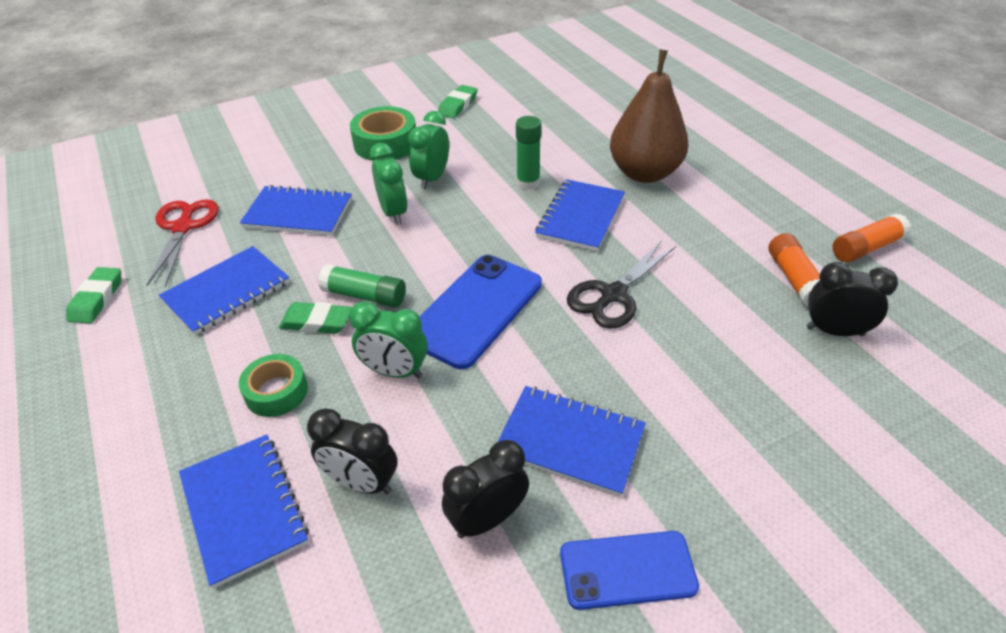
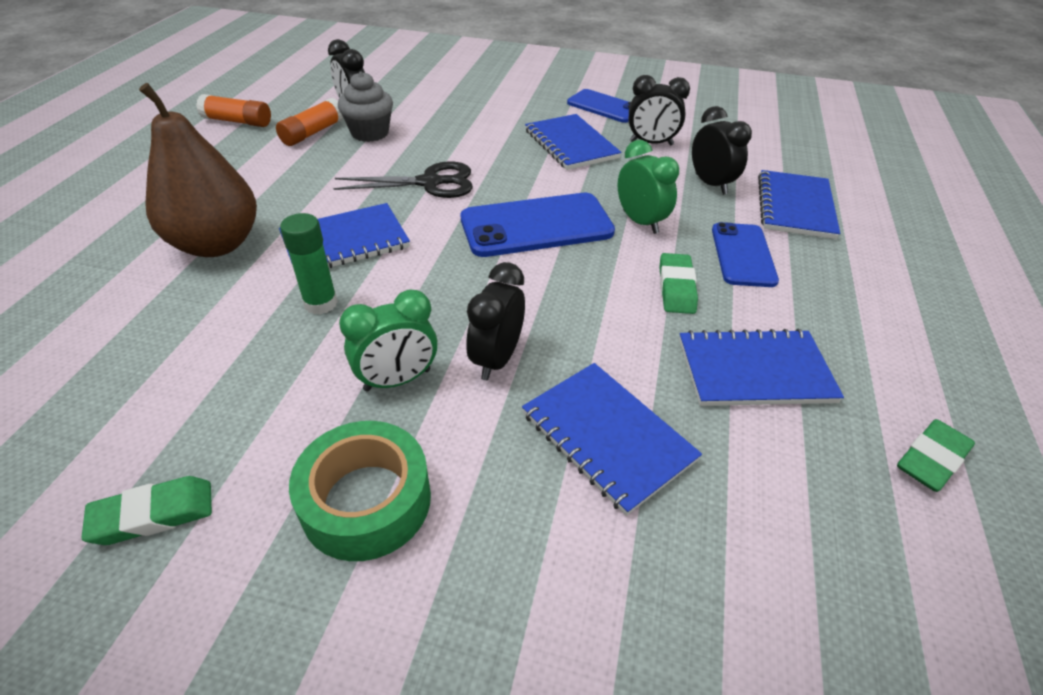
camera: 140 degrees left, 0 degrees up
red scissors [147,199,219,287] -> none
green tape [239,354,308,417] -> blue phone [712,222,779,287]
green eraser [279,302,352,334] -> green eraser turned 45 degrees clockwise [659,253,698,314]
green glue stick [318,264,406,308] -> none
green clock [369,143,407,225] -> black clock [466,262,525,380]
none -> grey cupcake [338,71,393,142]

